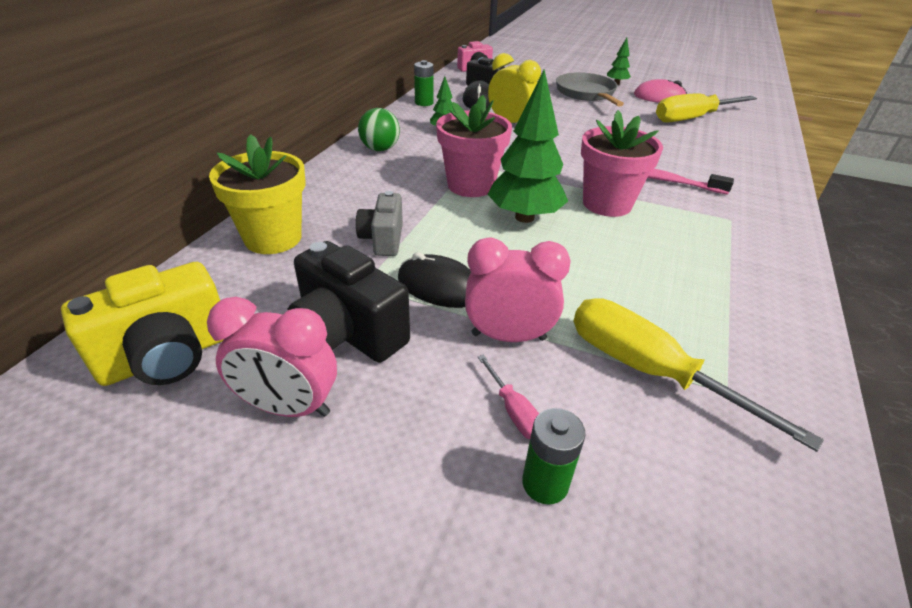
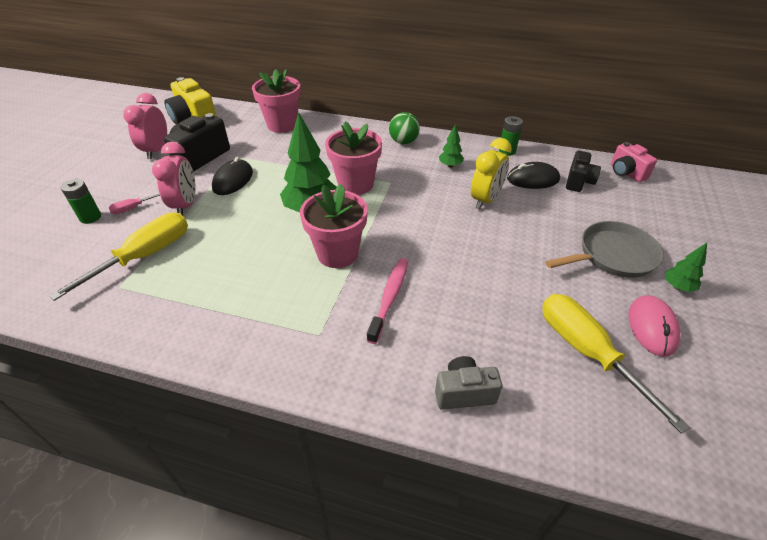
camera: 85 degrees right, 5 degrees up
yellow flower pot [209,134,306,254] -> pink flower pot [252,69,301,133]
grey camera [356,191,403,256] -> grey camera moved to [435,356,503,410]

